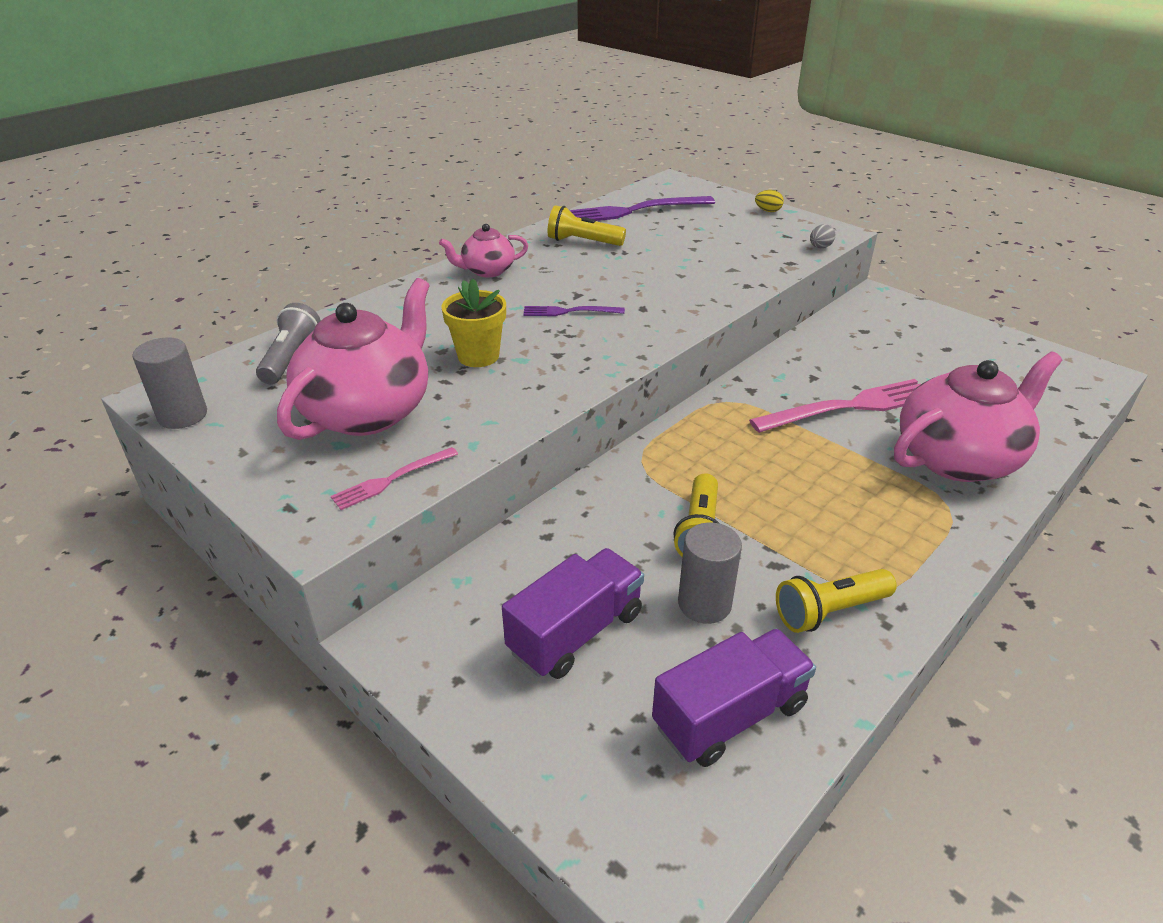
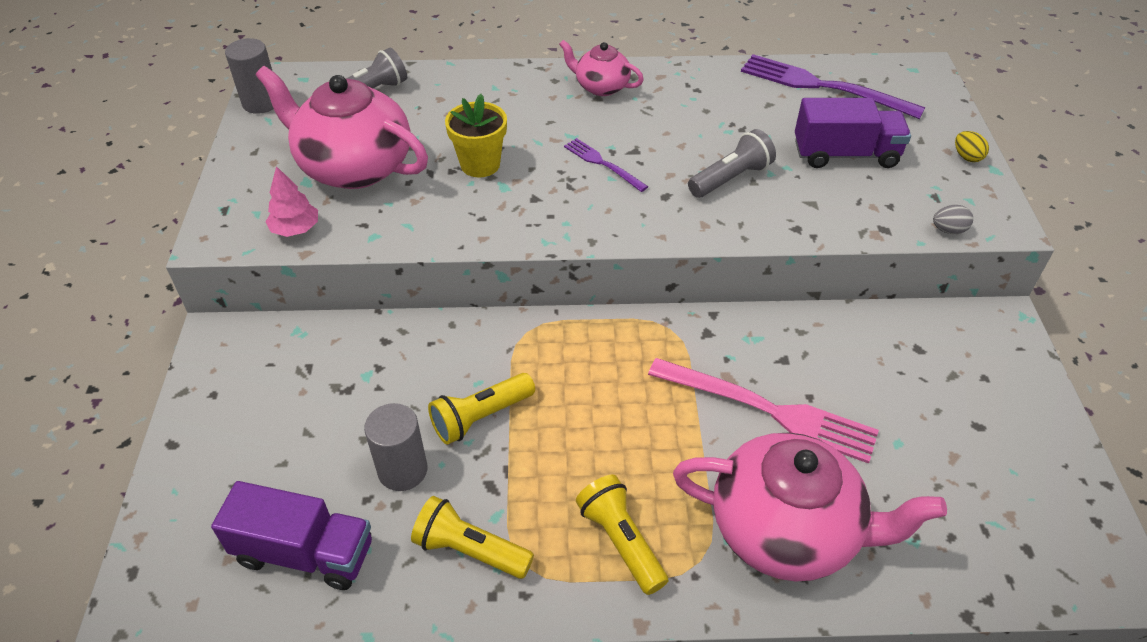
camera: 45 degrees right, 10 degrees up
pink teapot [277,278,430,440] -> pink teapot turned 135 degrees counterclockwise [256,66,428,189]
pink fork [331,447,458,510] -> pink tree [265,166,318,237]
purple truck [502,548,644,679] -> purple truck moved to [795,98,911,168]
yellow flashlight [548,205,626,246] -> yellow flashlight moved to [576,475,668,595]
none -> grey flashlight [688,129,776,198]

